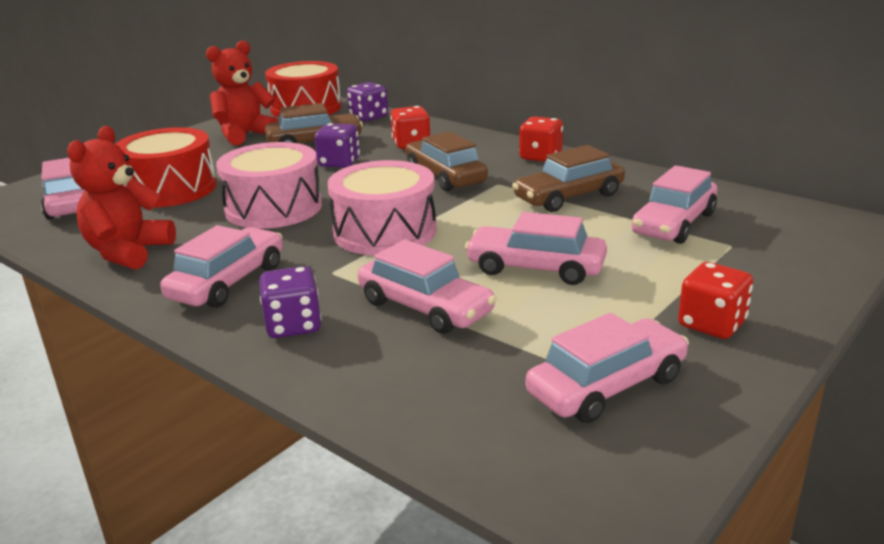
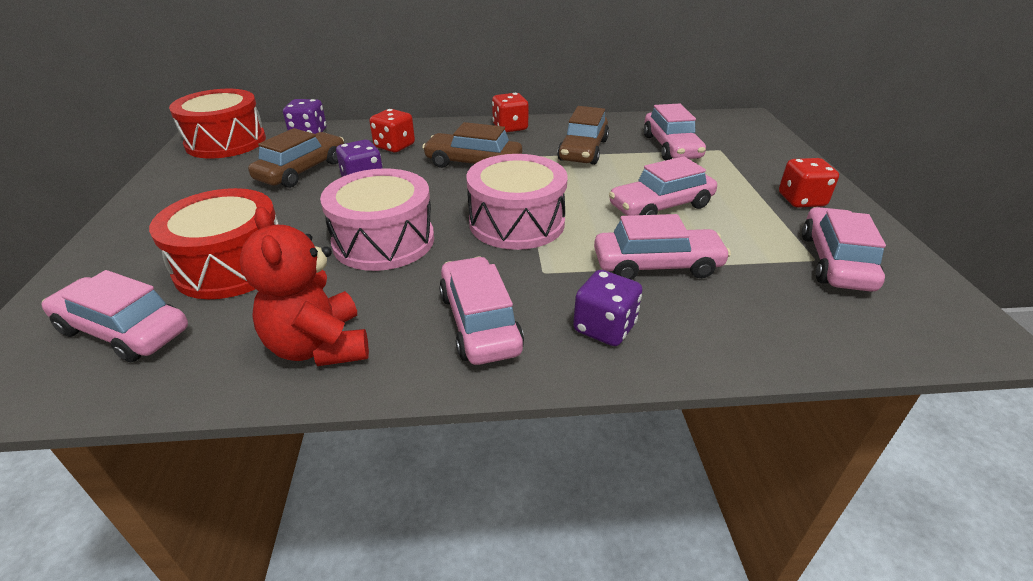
camera: 45 degrees left, 10 degrees up
red teddy bear [206,40,278,146] -> none

